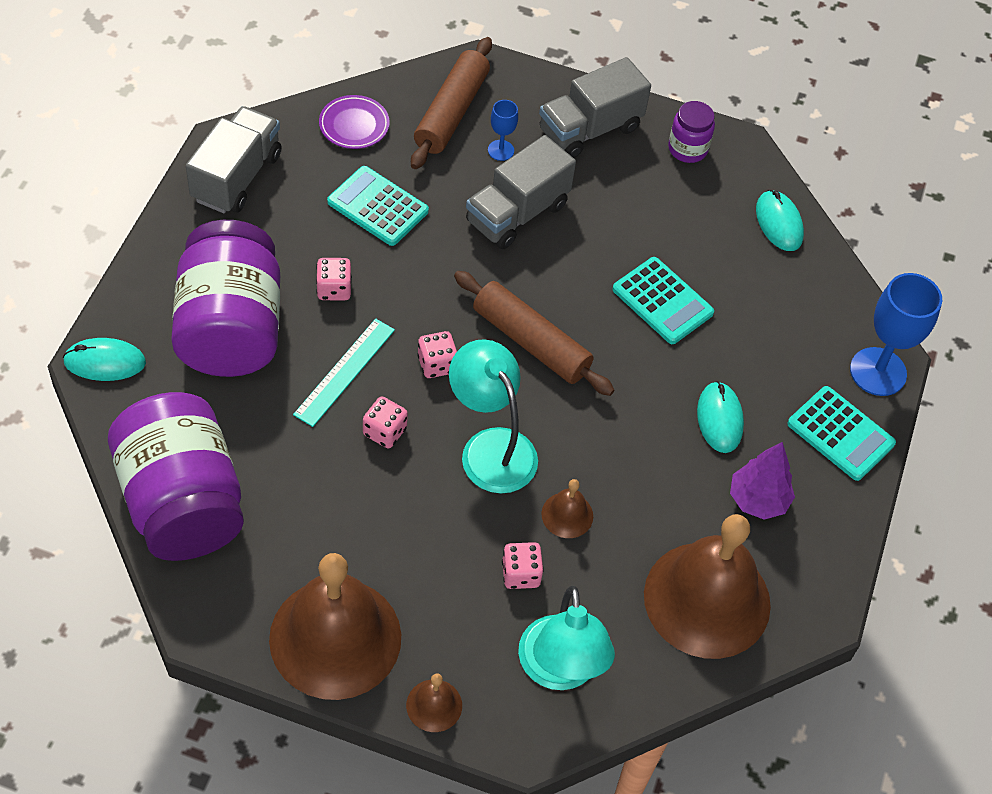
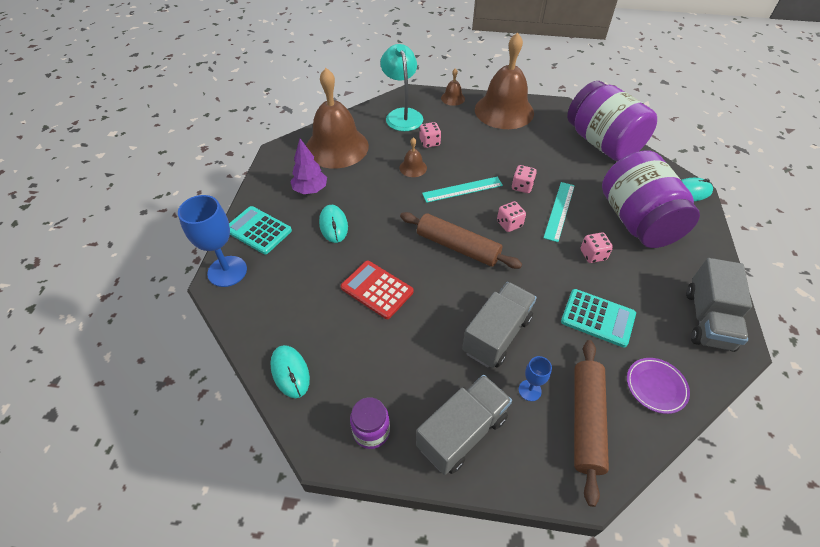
camera: 175 degrees right, 5 degrees down
turquoise lamp [449,339,538,494] -> turquoise ruler [422,177,503,203]
turquoise calculator [612,257,714,344] -> red calculator [341,261,414,319]

